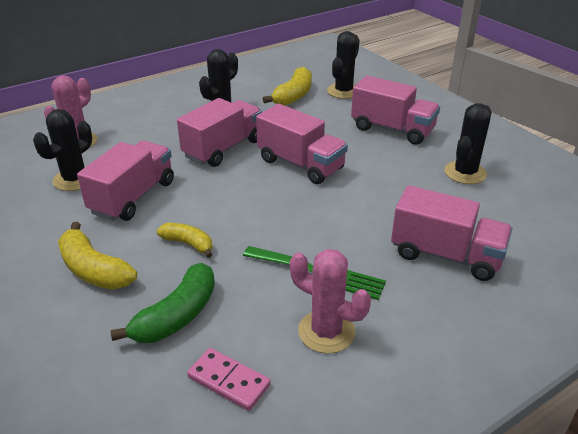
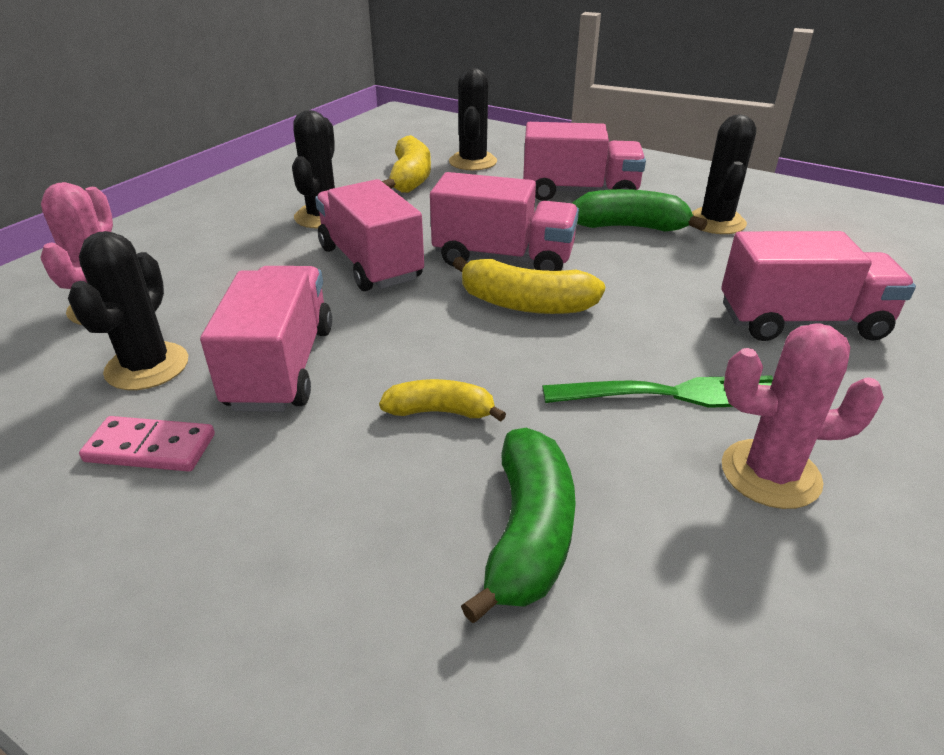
camera: 25 degrees left, 0 degrees up
yellow banana [58,222,137,290] -> yellow banana moved to [453,256,605,314]
pink truck [177,98,262,167] -> pink truck turned 45 degrees counterclockwise [315,179,424,291]
pink domino [187,348,271,411] -> pink domino moved to [79,416,215,472]
none -> green banana [572,189,707,232]

